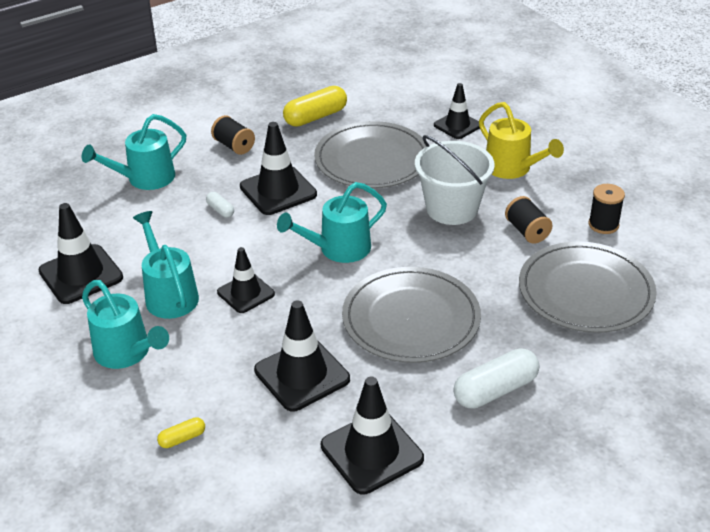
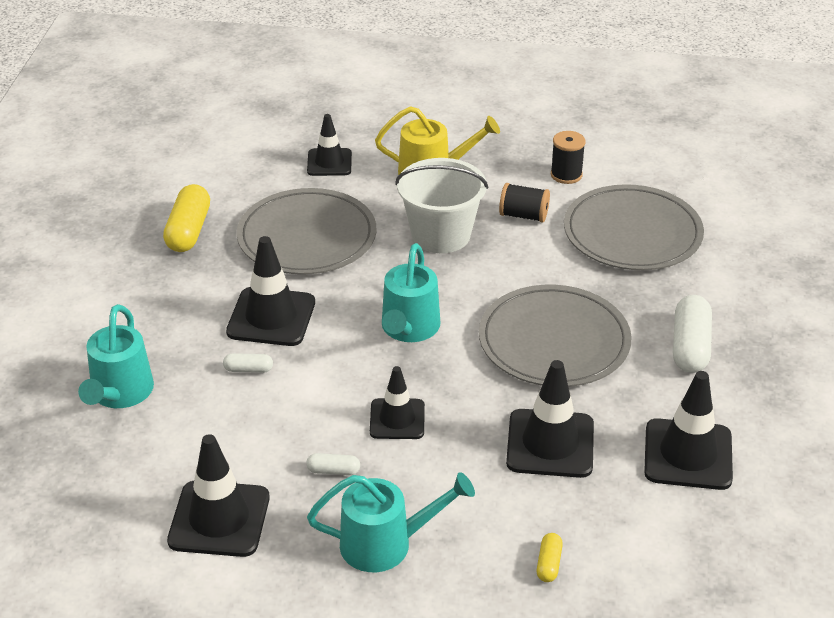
camera: 50 degrees left, 0 degrees up
turquoise watering can [133,211,199,319] -> white capsule [306,453,360,475]
black spool [211,115,255,155] -> none

